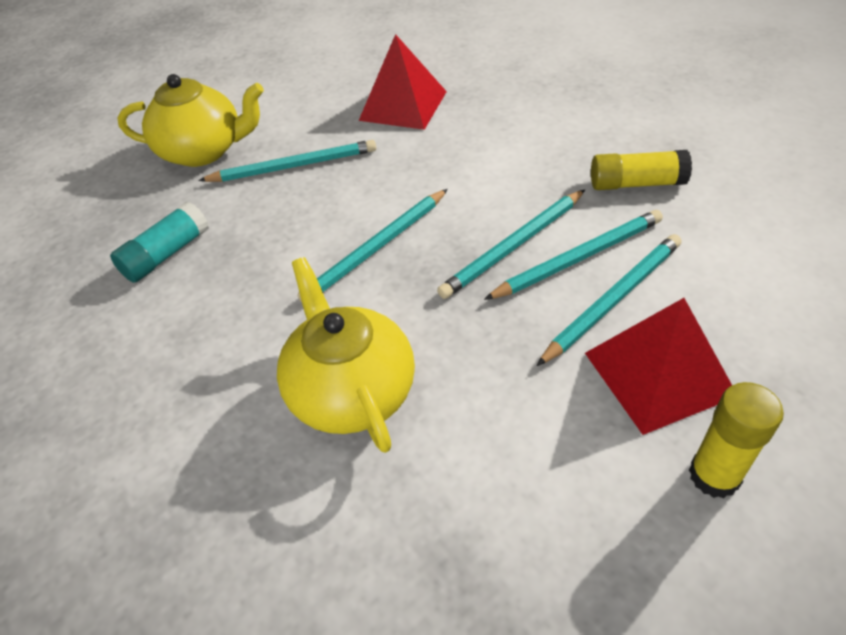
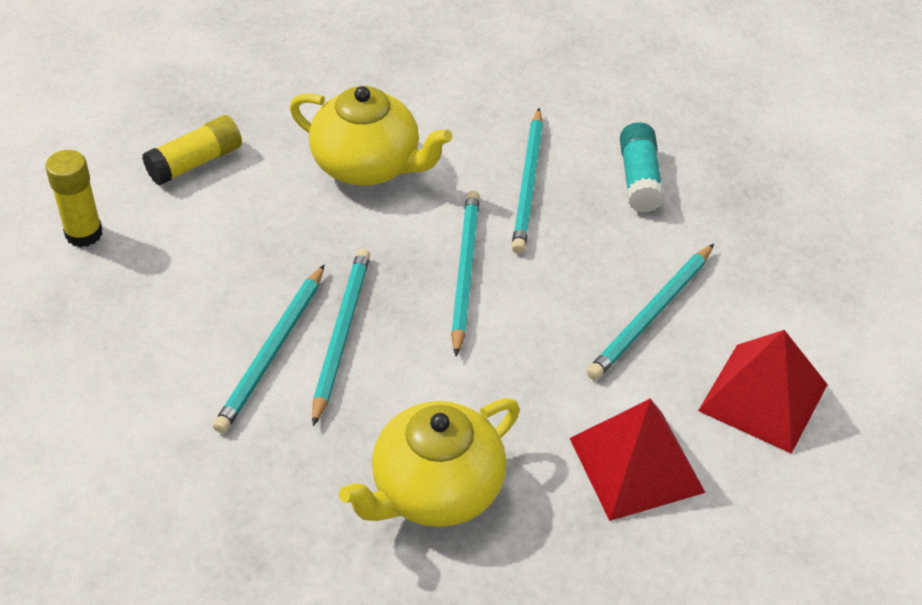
camera: 135 degrees right, 0 degrees up
yellow teapot [117,74,264,167] -> yellow teapot moved to [339,398,520,527]
turquoise pencil [537,234,682,366] -> turquoise pencil moved to [512,108,543,254]
red pyramid [585,298,732,435] -> red pyramid moved to [698,330,828,454]
yellow glue stick [591,150,692,190] -> yellow glue stick moved to [142,115,242,186]

